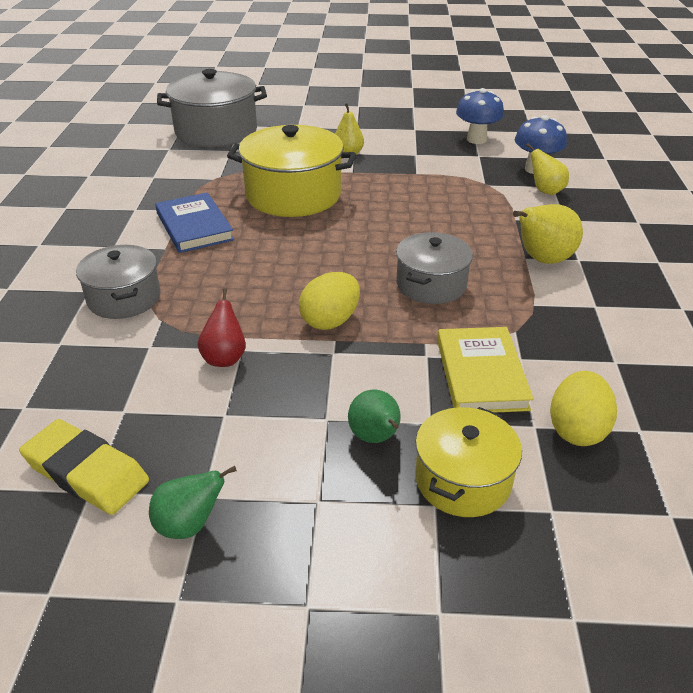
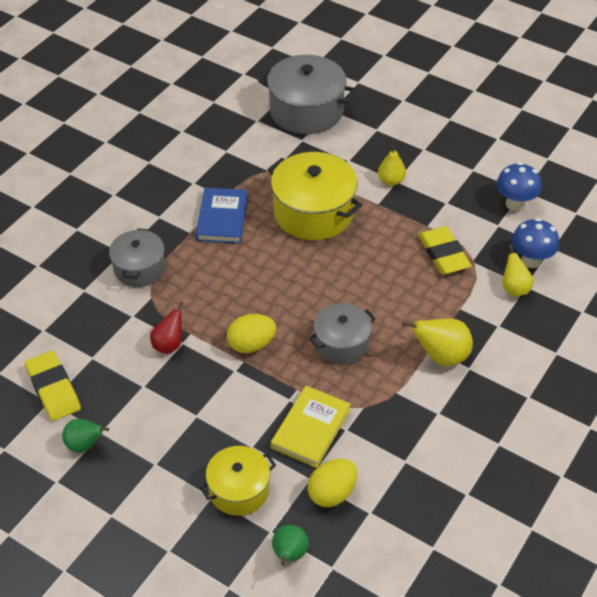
camera: 30 degrees right, 10 degrees up
green pear [348,390,401,443] -> green pear moved to [272,525,309,565]
none -> yellow eraser [418,226,472,275]

